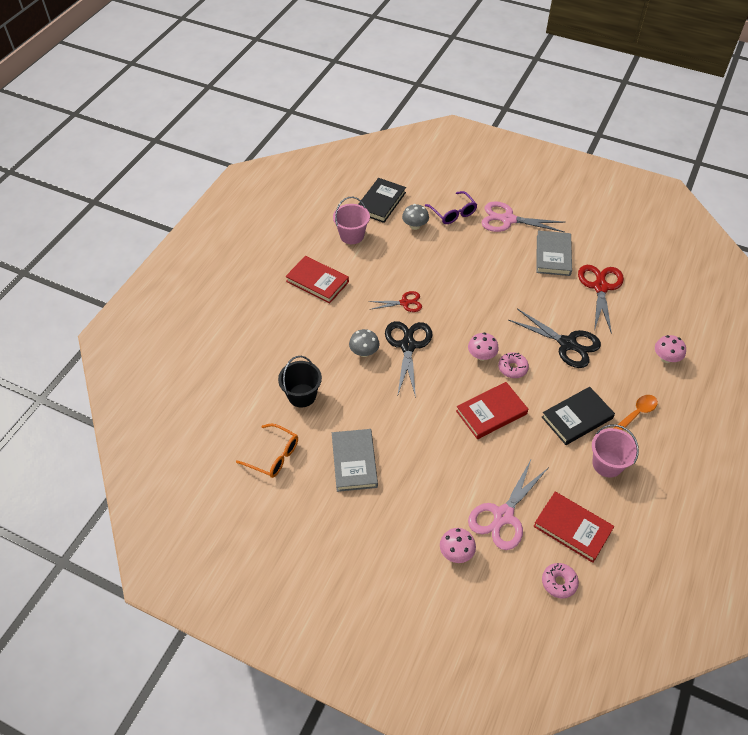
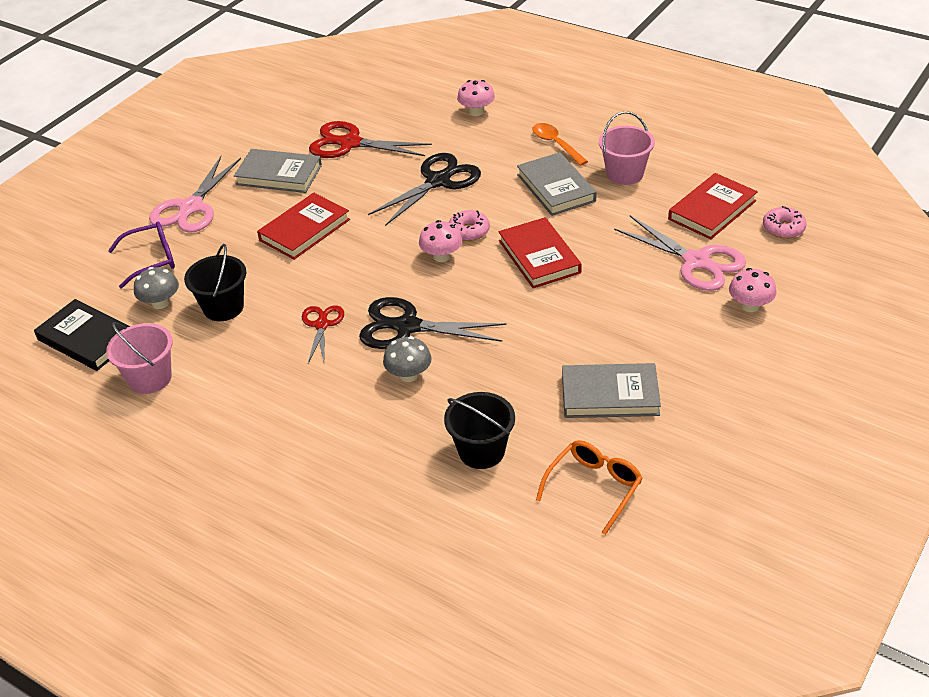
camera: 80 degrees left, 10 degrees down
red book [285,256,349,304] -> red book moved to [257,193,350,260]
black book [542,387,615,445] -> grey book [517,152,597,216]
none -> black bucket [184,244,246,321]

